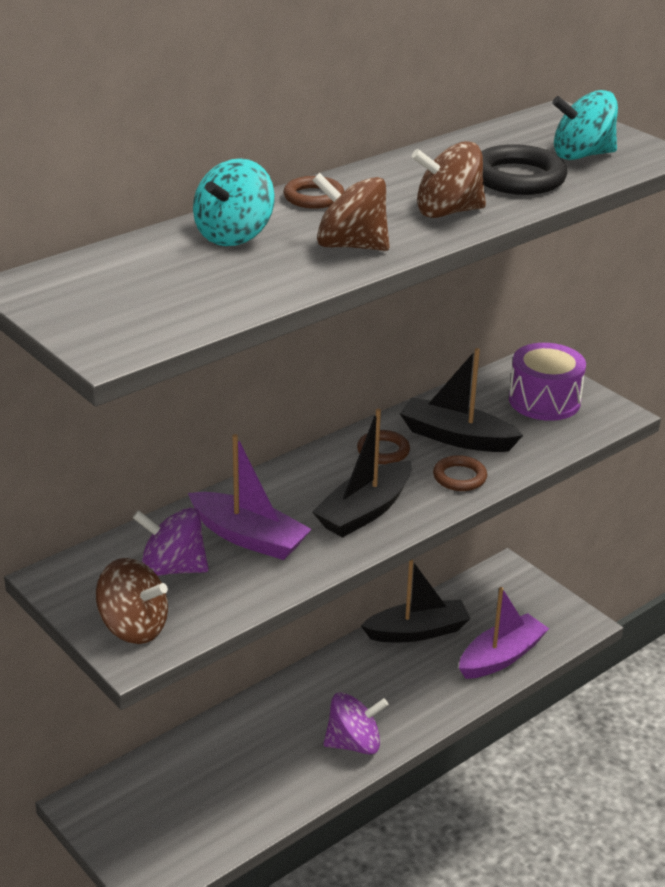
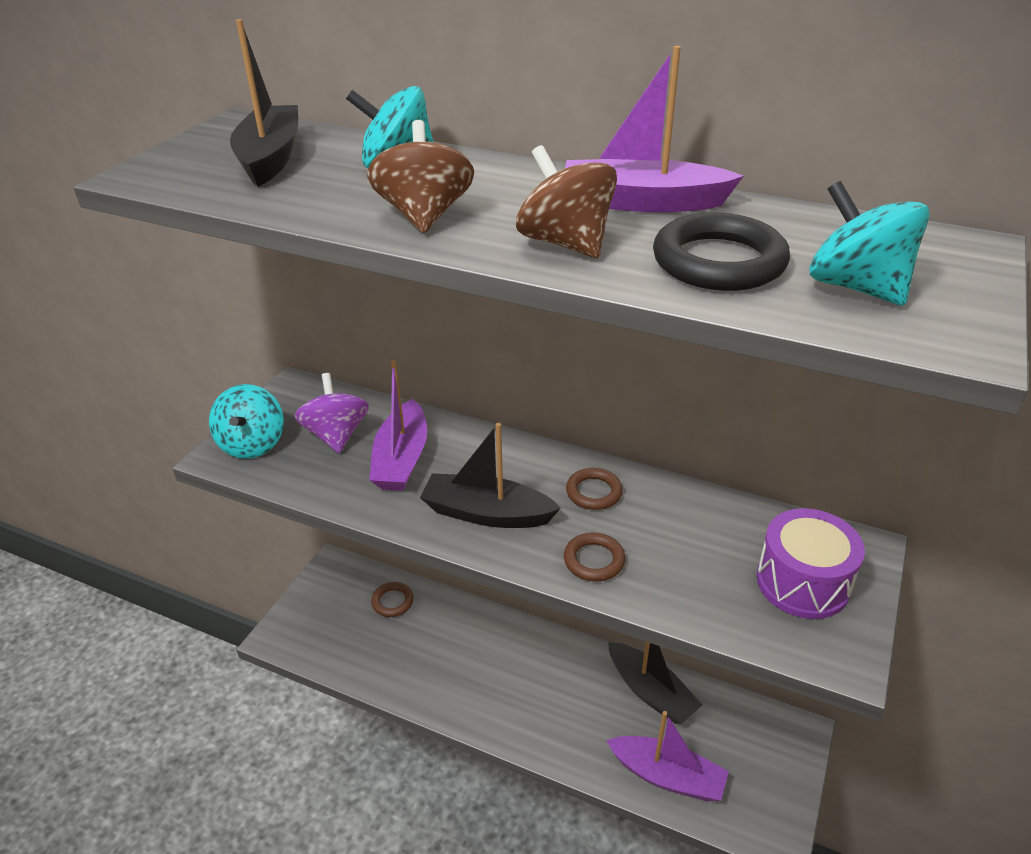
camera: 65 degrees right, 5 degrees up
brown spinning top [96,558,168,644] -> turquoise spinning top [209,384,284,459]
brown ring [283,176,344,209] -> brown ring moved to [371,582,414,617]
purple spinning top [323,692,389,754] -> none
black boat [399,348,523,452] -> black boat moved to [230,19,298,187]
none -> purple boat [565,46,744,212]

